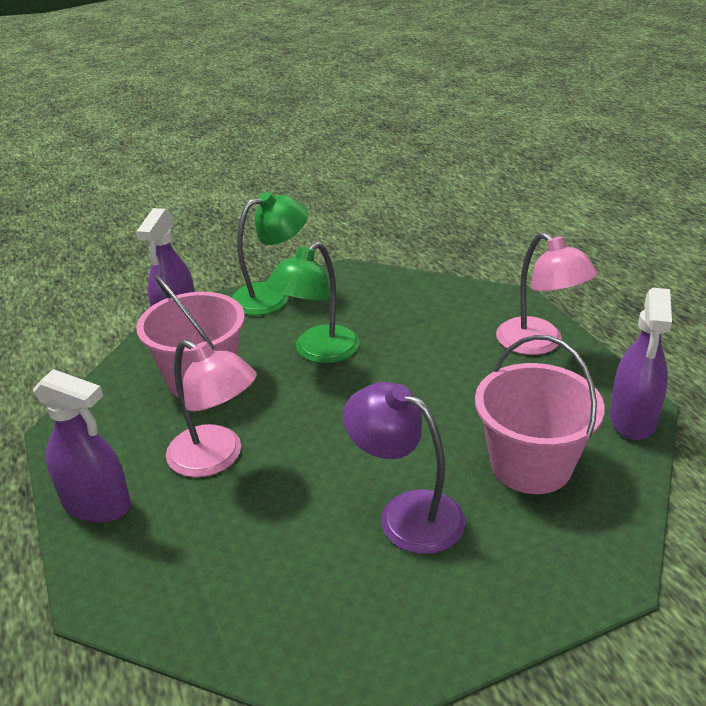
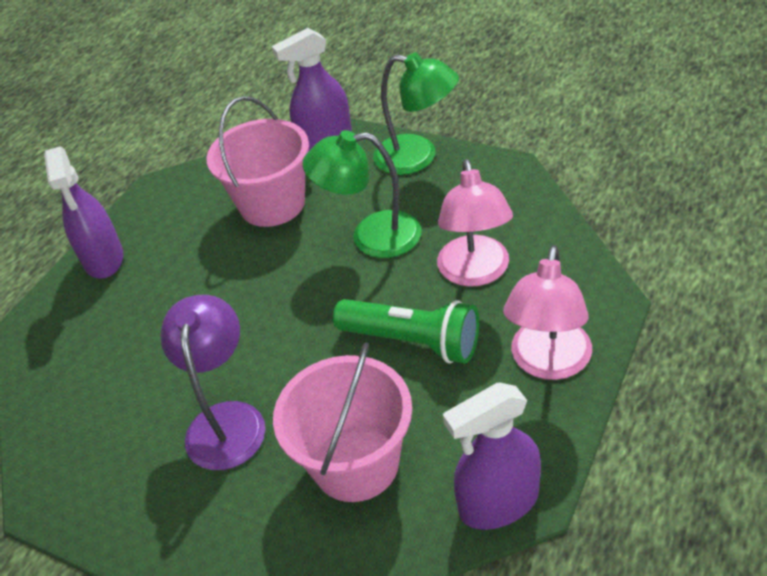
camera: 55 degrees right, 10 degrees up
pink lamp [166,339,257,477] -> pink lamp moved to [437,159,513,287]
none -> green flashlight [333,299,479,364]

